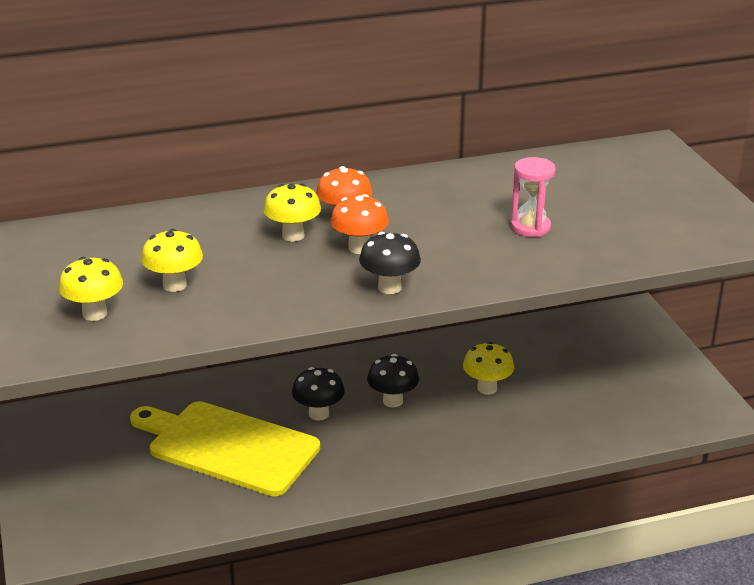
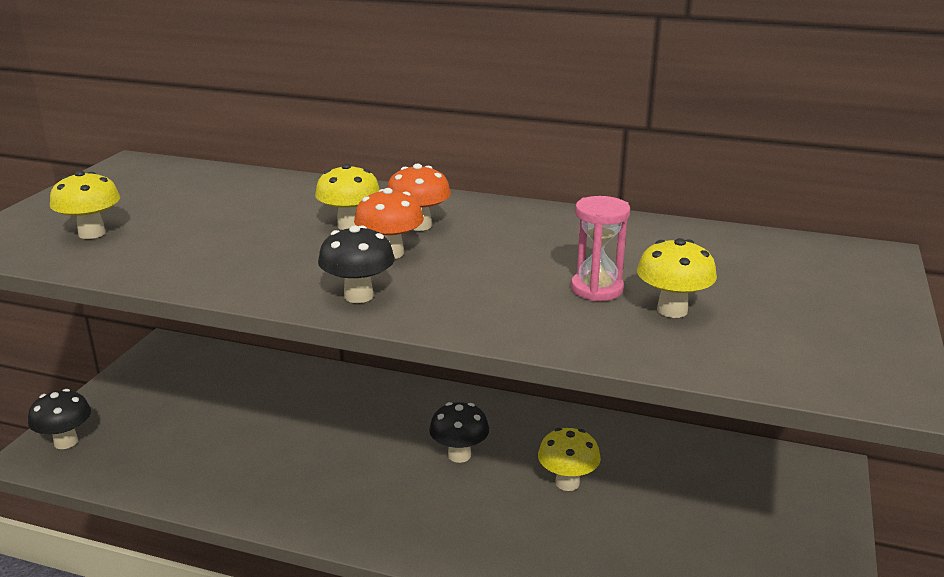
camera: 35 degrees right, 5 degrees down
yellow cutting board [130,401,320,496] -> none
yellow mushroom [141,229,203,292] -> yellow mushroom moved to [637,238,717,318]
black mushroom [292,367,345,420] -> black mushroom moved to [28,389,91,449]

